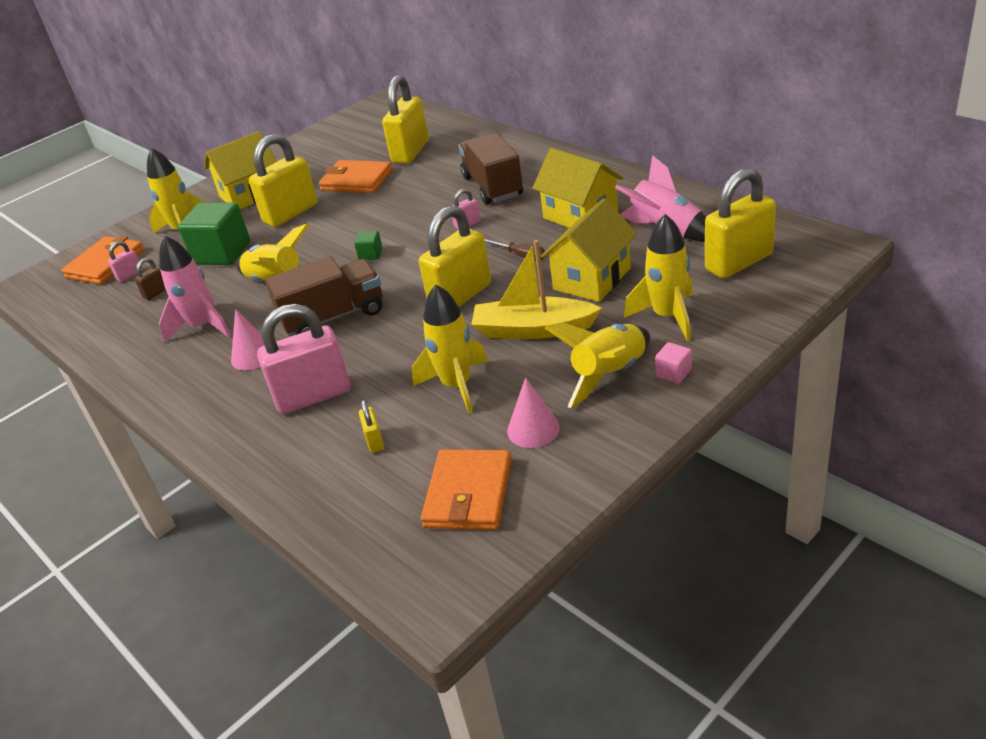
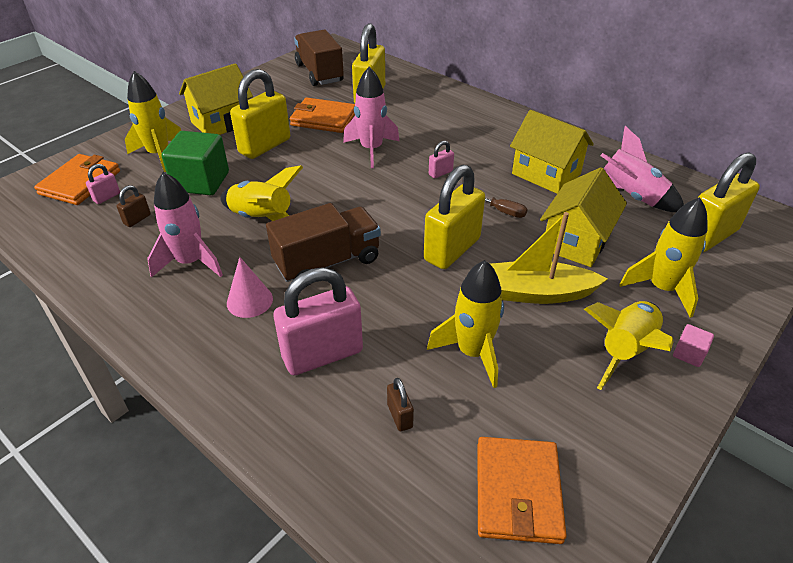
camera: 10 degrees left, 5 degrees up
green cube [354,231,383,260] -> none
yellow padlock [359,400,384,453] -> brown padlock [387,378,414,431]
brown truck [459,133,523,204] -> brown truck moved to [294,29,344,86]
pink cone [507,377,560,448] -> none
none -> pink rocket [343,67,400,168]

